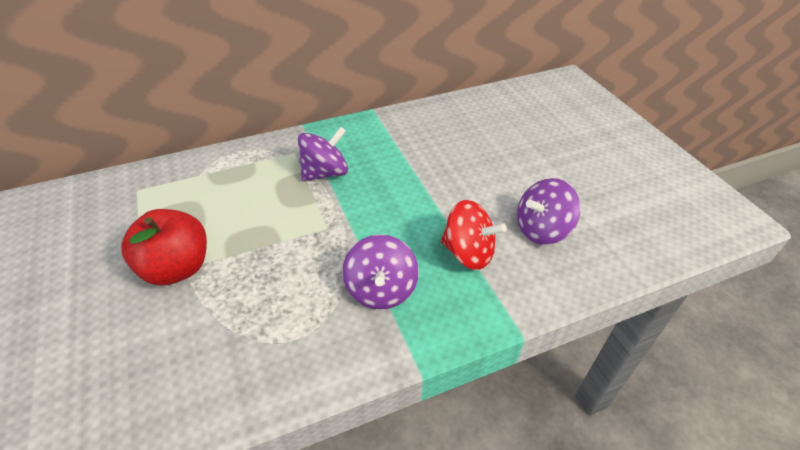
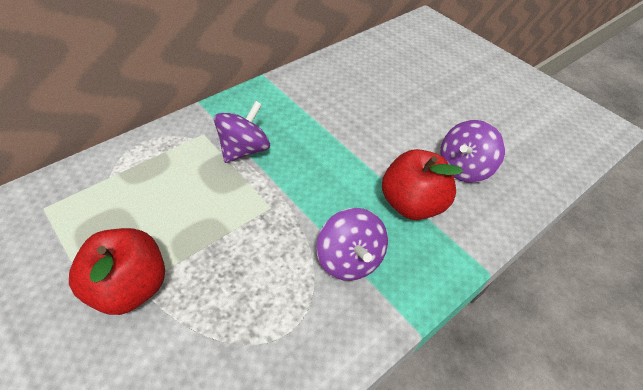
camera: 20 degrees left, 5 degrees up
red spinning top [441,200,507,270] -> red apple [382,149,463,220]

